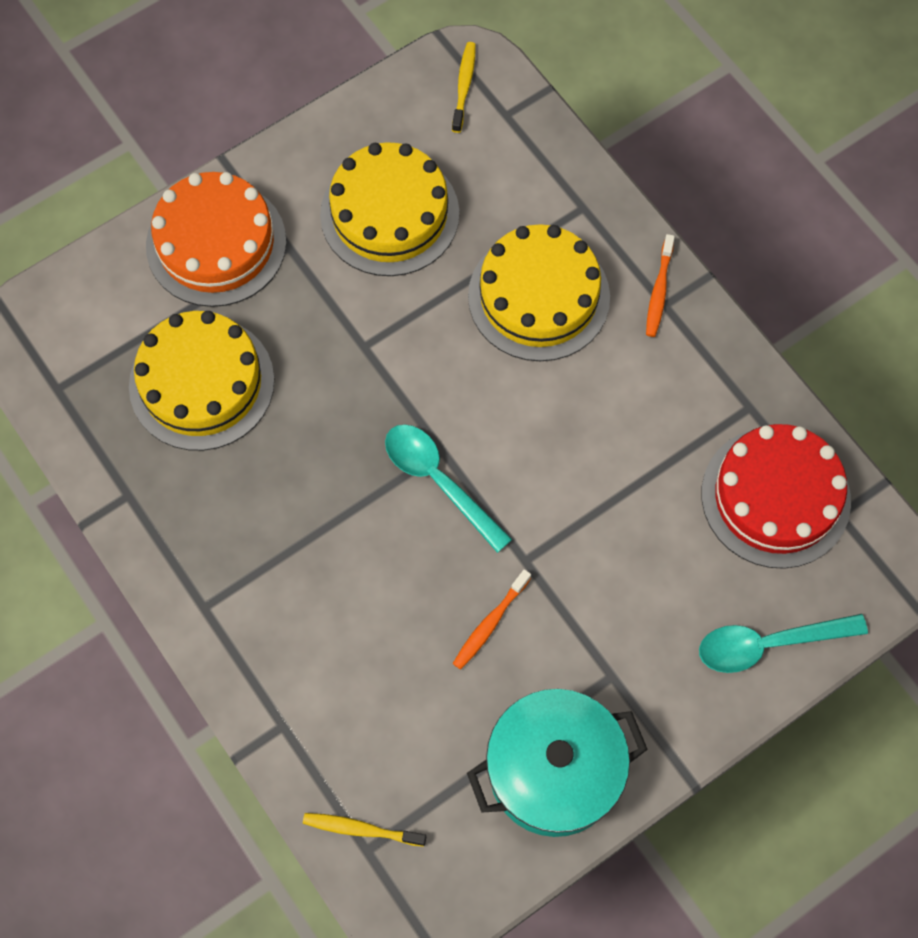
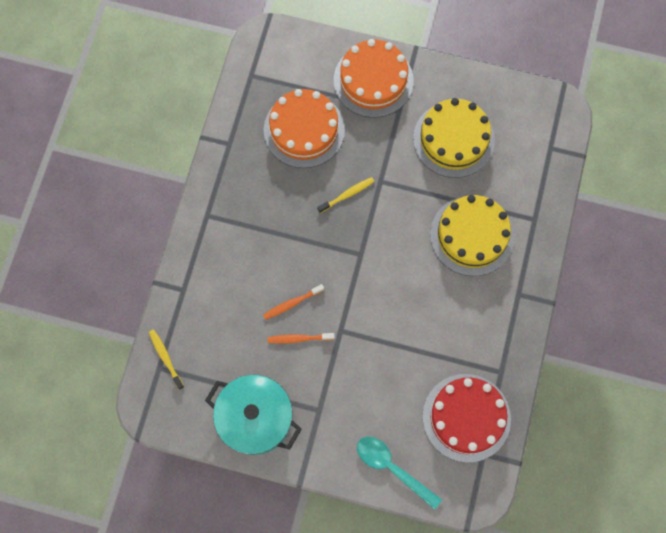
camera: 50 degrees right, 5 degrees up
yellow cake [129,311,274,451] -> orange cake [264,89,345,168]
turquoise spoon [385,425,512,553] -> none
yellow toothbrush [452,42,476,133] -> yellow toothbrush moved to [317,177,374,213]
orange toothbrush [646,234,675,337] -> orange toothbrush moved to [263,284,324,320]

